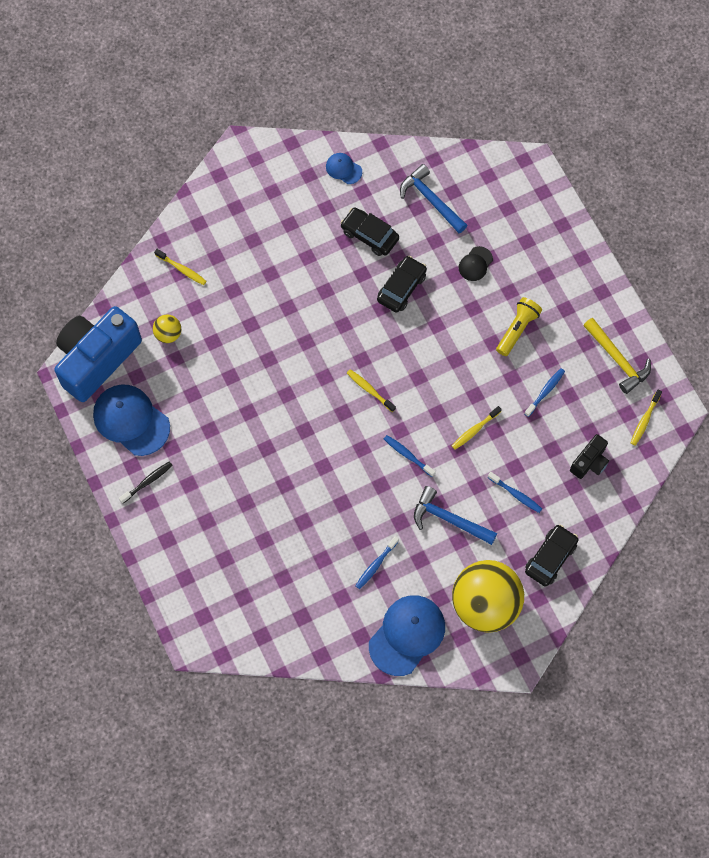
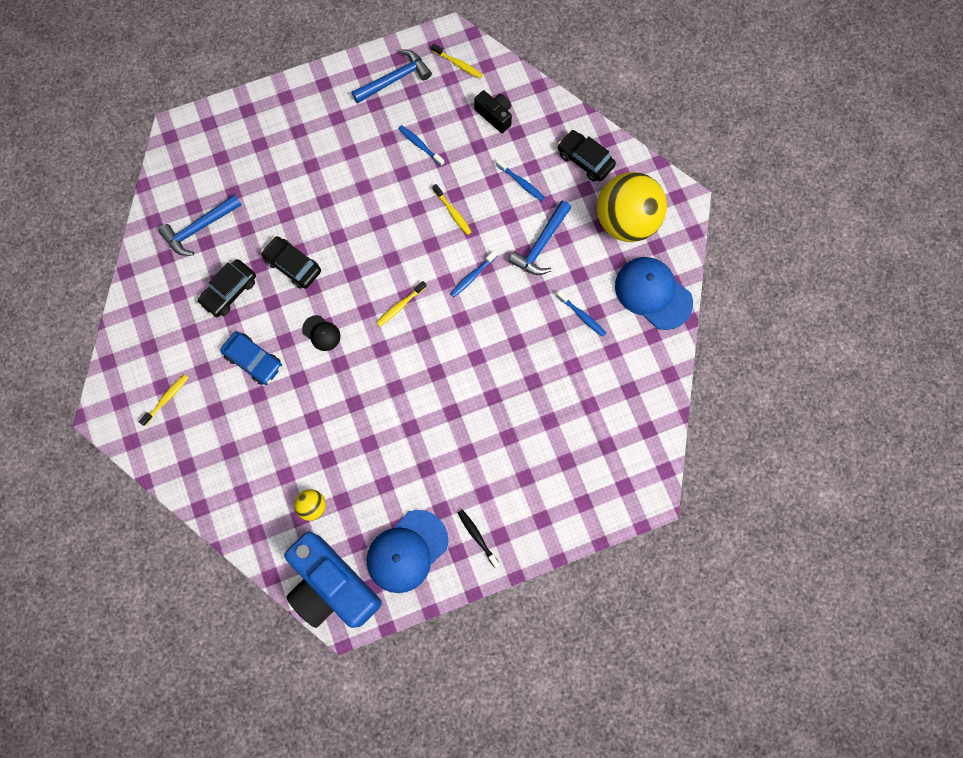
camera: 85 degrees left, 5 degrees up
yellow toothbrush [154,249,207,285] -> yellow toothbrush moved to [139,374,189,426]
blue cap [326,153,362,184] -> none
black cap [459,246,493,281] -> black cap moved to [302,315,341,351]
blue toothbrush [487,472,542,513] -> blue toothbrush turned 90 degrees clockwise [496,159,545,201]
yellow flashlight [496,297,542,356] -> none
yellow hammer [583,318,651,394] -> blue hammer [352,49,432,103]
none -> blue car [220,331,282,385]

